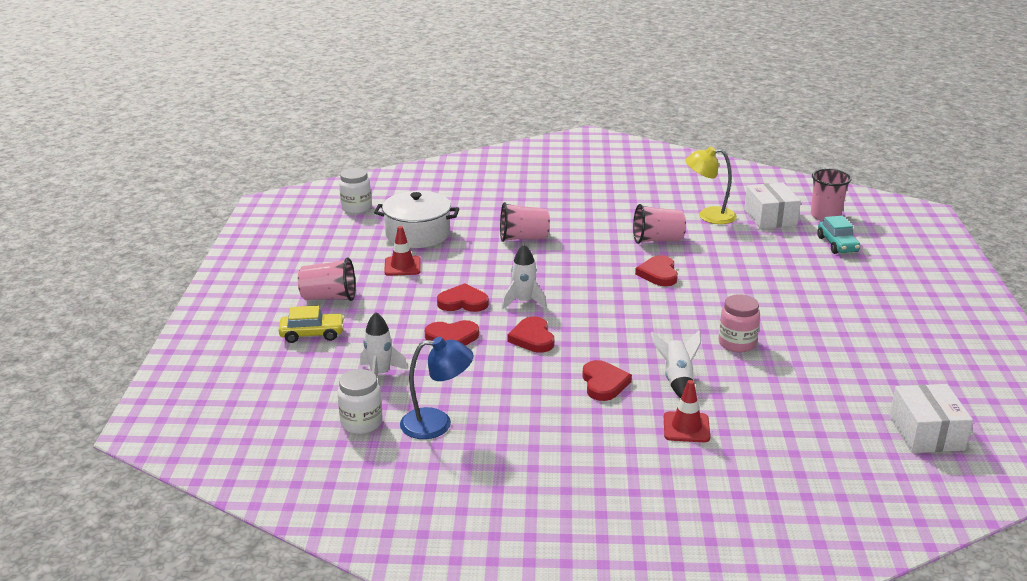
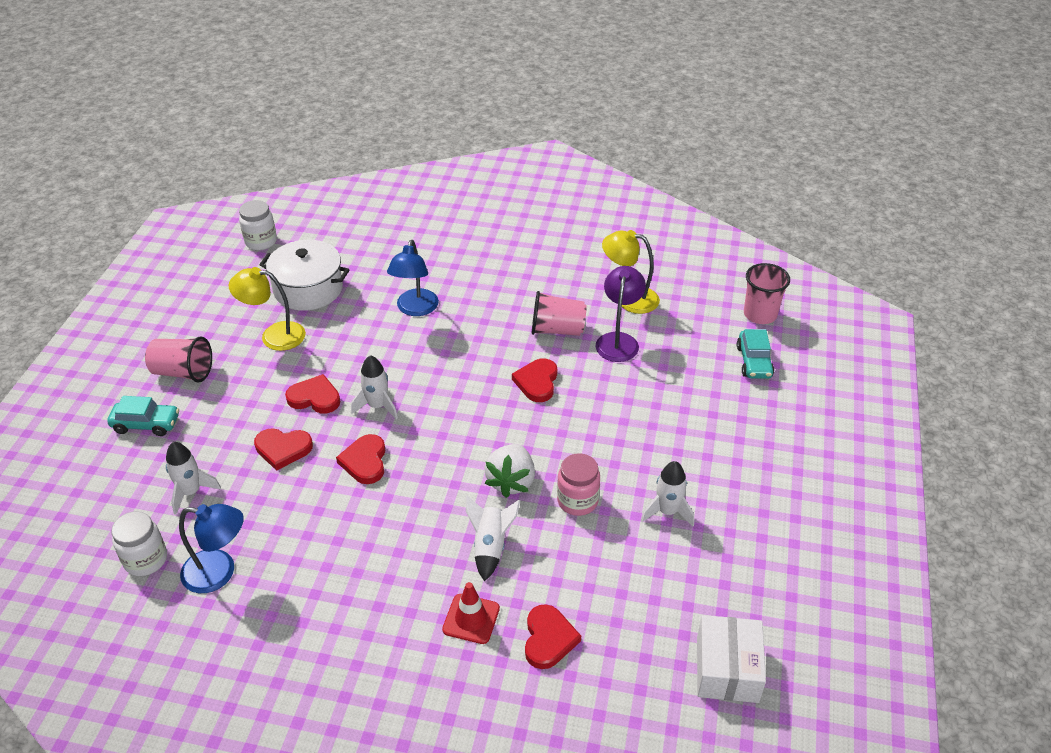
camera: 10 degrees right, 15 degrees up
yellow car [279,305,344,343] -> turquoise car [107,396,179,436]
red traffic cone [384,226,421,276] -> yellow lamp [229,267,306,351]
pink cup [500,202,550,242] -> blue lamp [387,240,439,316]
red heart [582,360,632,401] -> red heart moved to [525,604,581,669]
white box [744,182,801,229] -> none
none -> white strawberry [484,444,535,498]
none -> purple lamp [596,266,646,362]
none -> white rocket [641,461,694,526]

